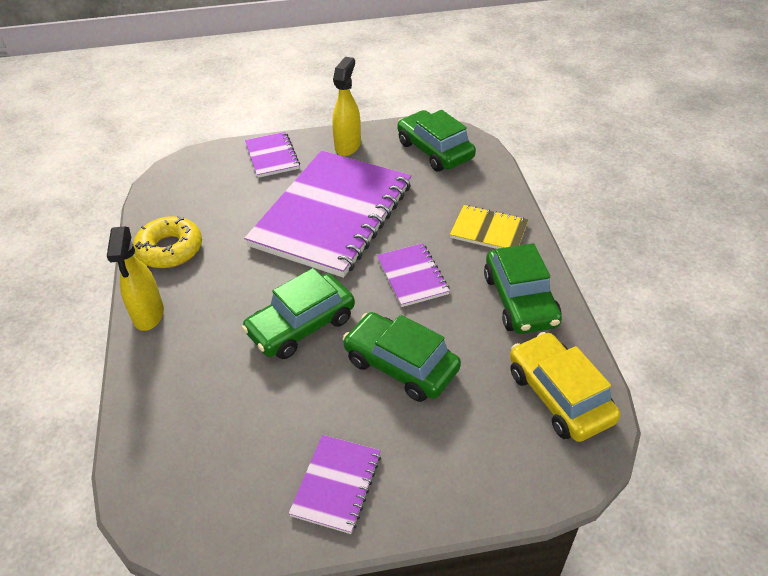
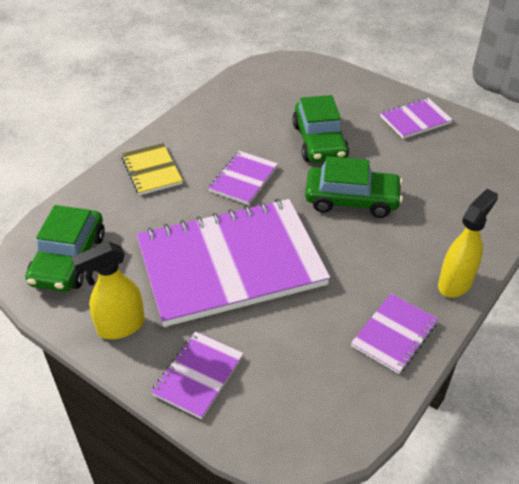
camera: 135 degrees left, 0 degrees up
yellow donut [133,216,202,268] -> purple notebook [351,294,438,374]
green car [484,243,562,334] -> none
yellow car [510,332,620,442] -> none

